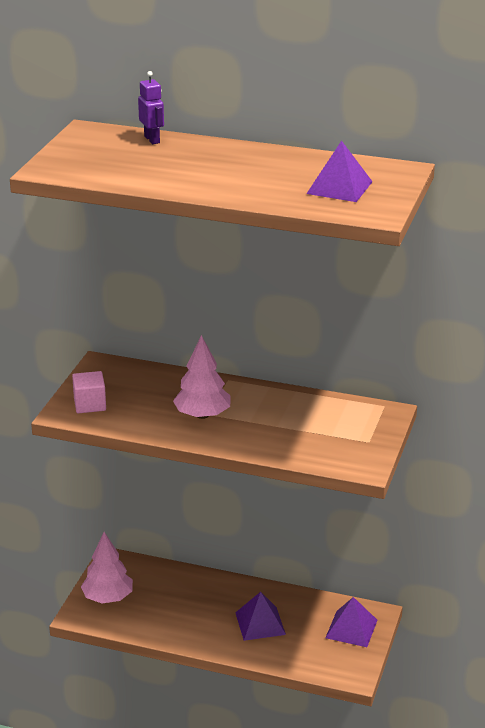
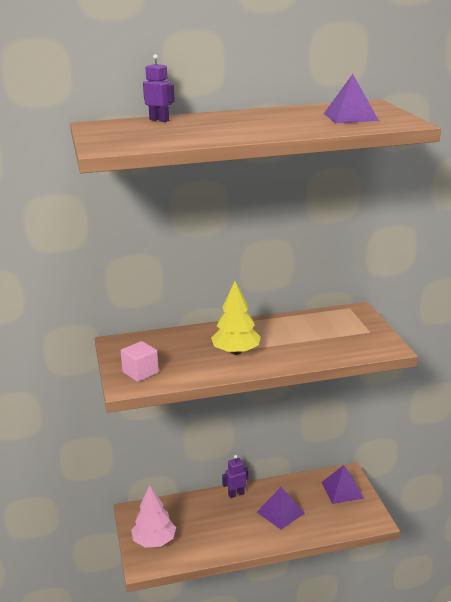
camera: 30 degrees left, 5 degrees down
pink tree [173,335,230,419] -> yellow tree [211,281,261,355]
none -> purple robot [222,455,249,498]

